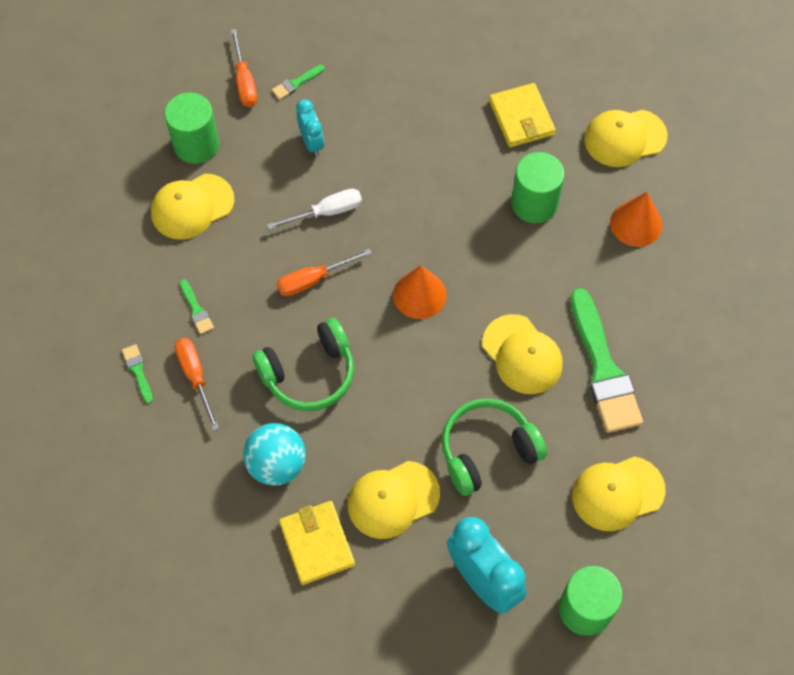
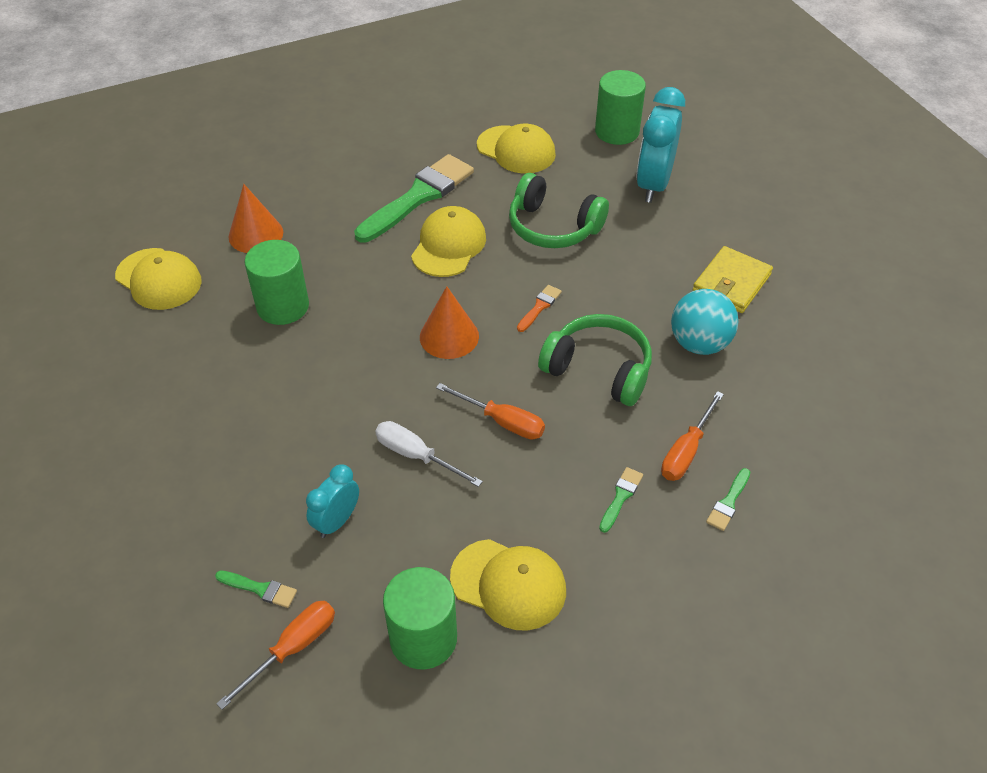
camera: 125 degrees left, 15 degrees down
yellow cap [348,461,440,539] -> none
yellow wallet [489,83,556,147] -> none
none -> orange brush [517,285,562,332]

